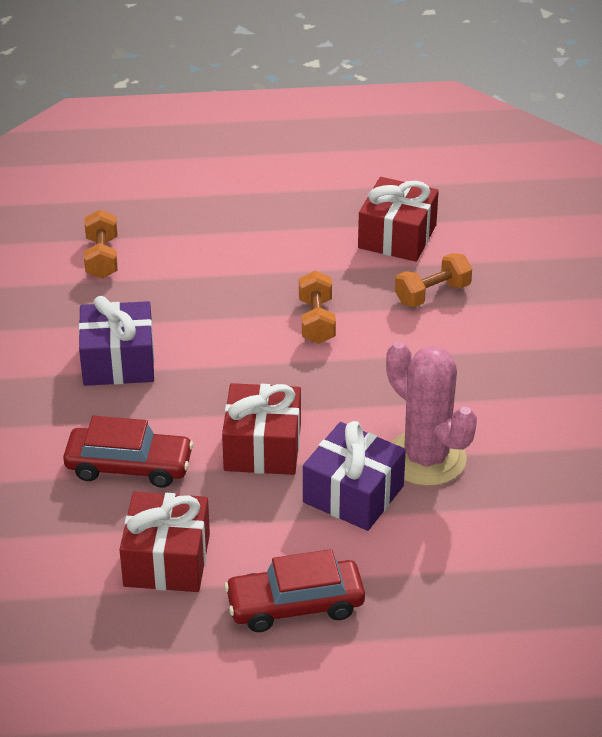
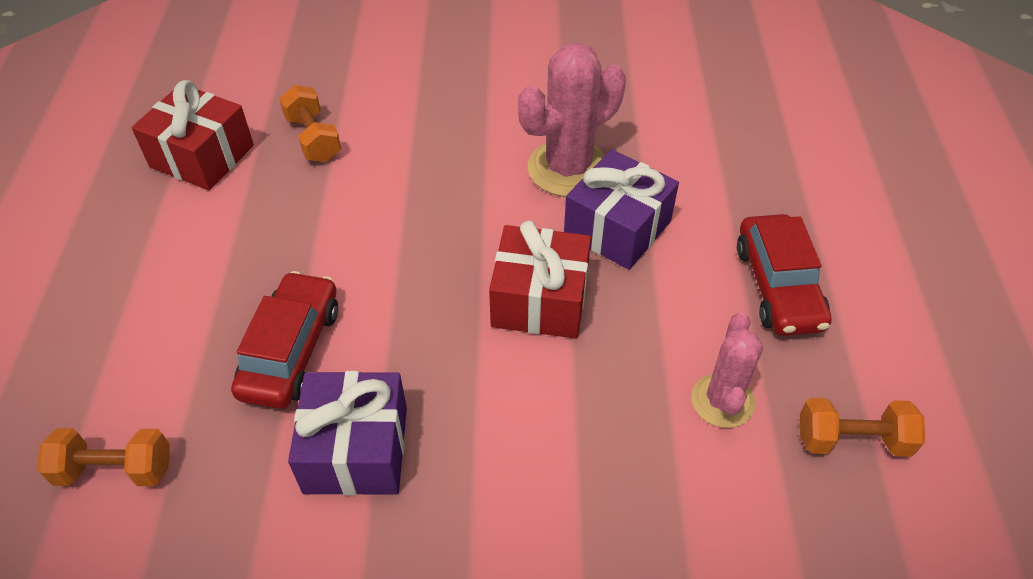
camera: 85 degrees left, 10 degrees up
red car [63,416,194,488] -> red car moved to [231,271,338,409]
red gift [119,492,210,592] -> pink cactus [691,312,763,428]
orange dumbbell [299,271,336,344] -> orange dumbbell moved to [800,398,925,457]

